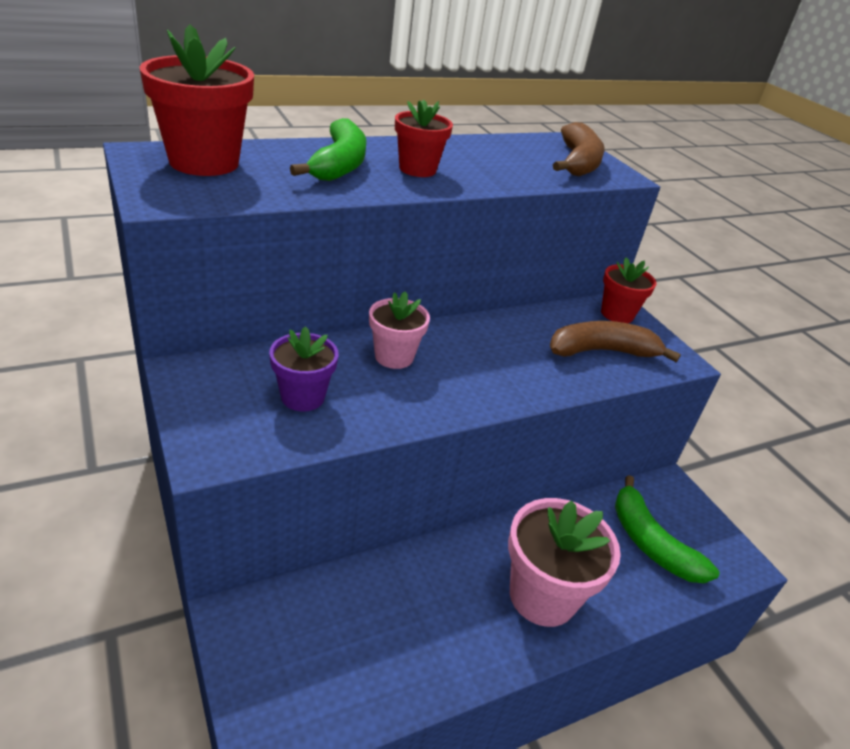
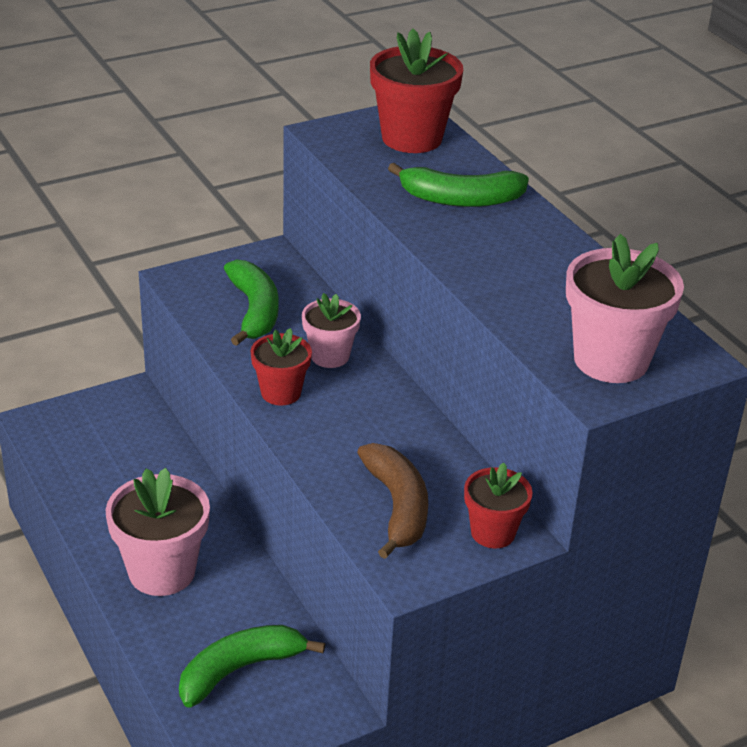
camera: 90 degrees right, 0 degrees up
purple flower pot [269,326,339,411] -> green banana [224,260,279,346]
red flower pot [395,100,453,177] -> red flower pot moved to [250,328,312,406]
brown banana [553,122,605,176] -> pink flower pot [566,234,684,383]

